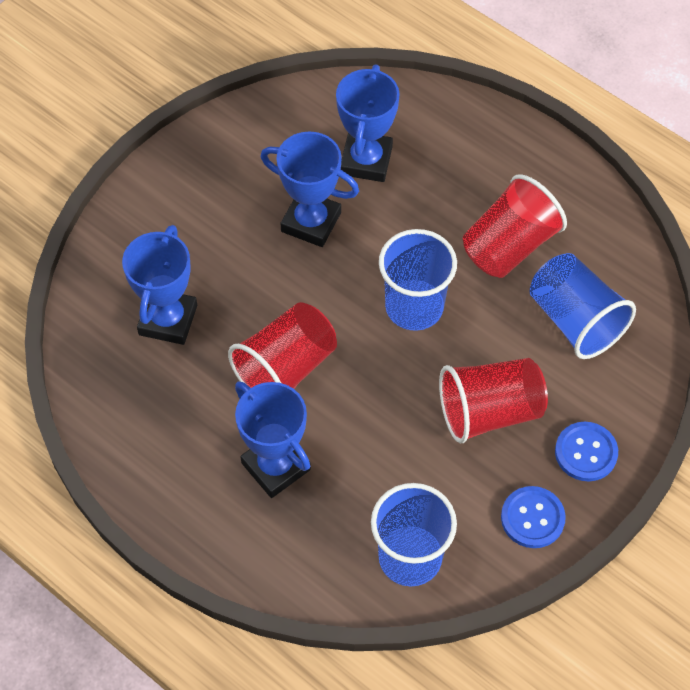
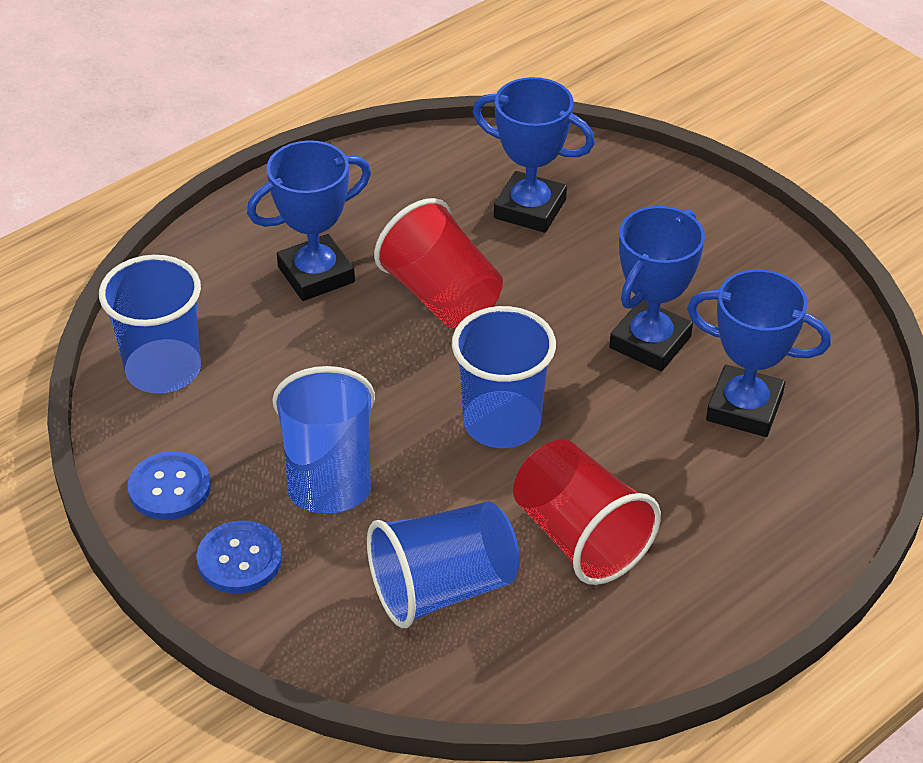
camera: 100 degrees right, 15 degrees down
red cup [439,358,548,443] -> blue cup [272,366,375,514]

